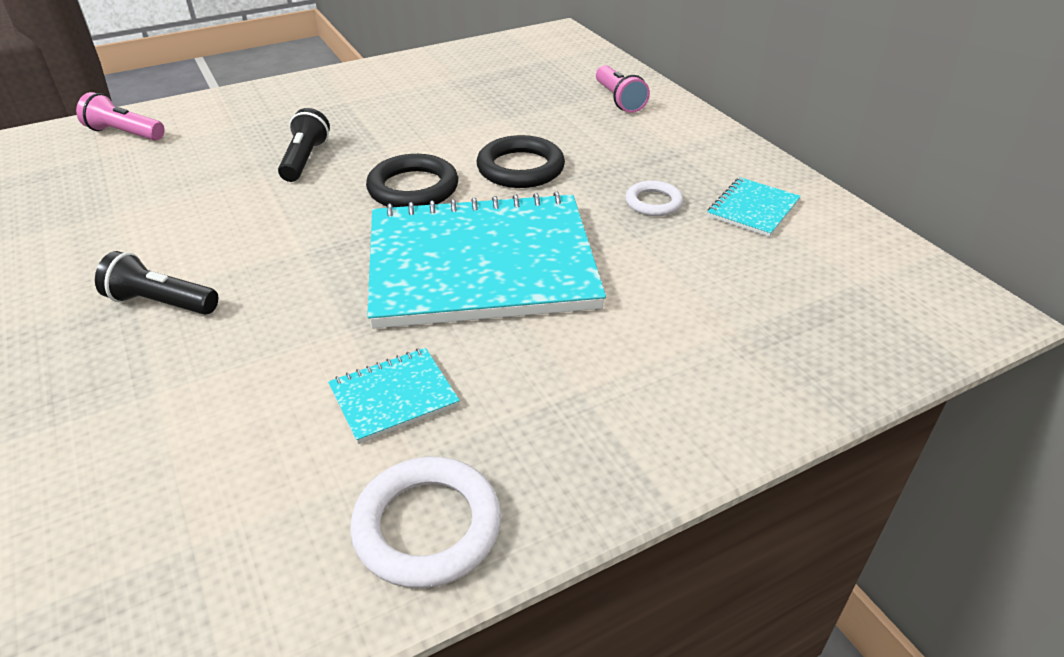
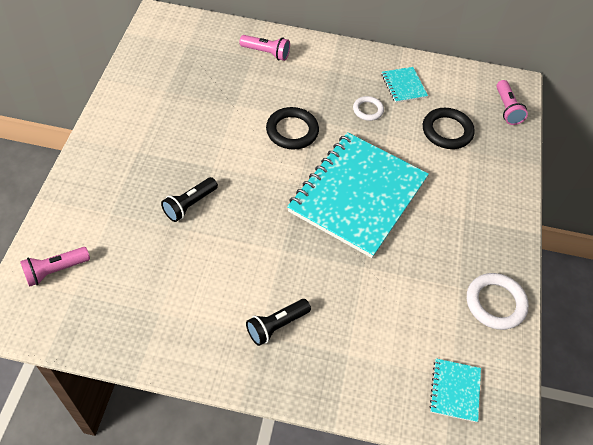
camera: 55 degrees left, 15 degrees up
black flashlight [278,108,330,182] -> black flashlight turned 90 degrees counterclockwise [161,177,218,222]
turquoise notebook [328,348,460,444] -> turquoise notebook moved to [429,358,481,422]
black ring [366,154,458,207] -> black ring moved to [423,108,475,149]
none -> pink flashlight [496,80,528,125]

